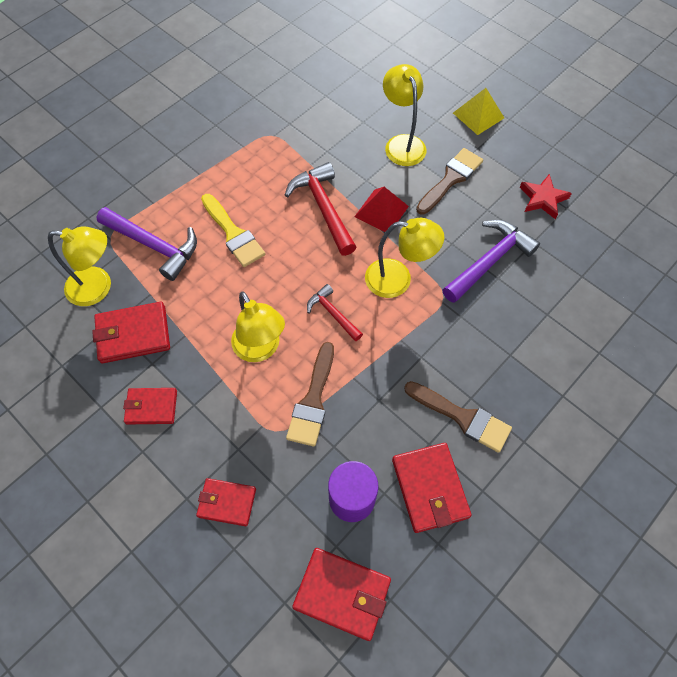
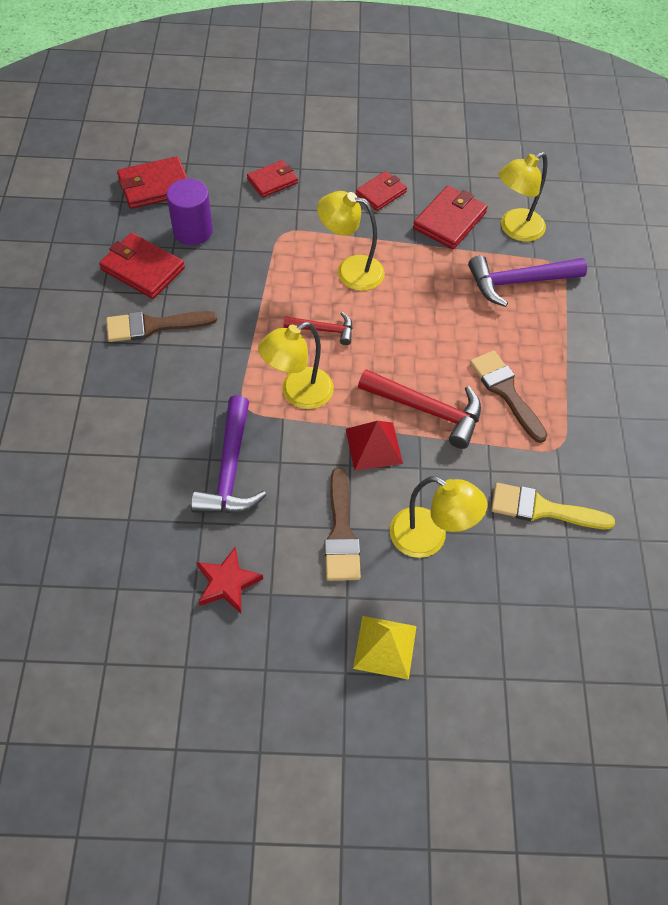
camera: 135 degrees right, 5 degrees down
yellow brush [201,194,265,267] -> yellow brush moved to [491,483,615,529]
brown brush [286,342,334,447] -> brown brush moved to [470,350,547,443]

